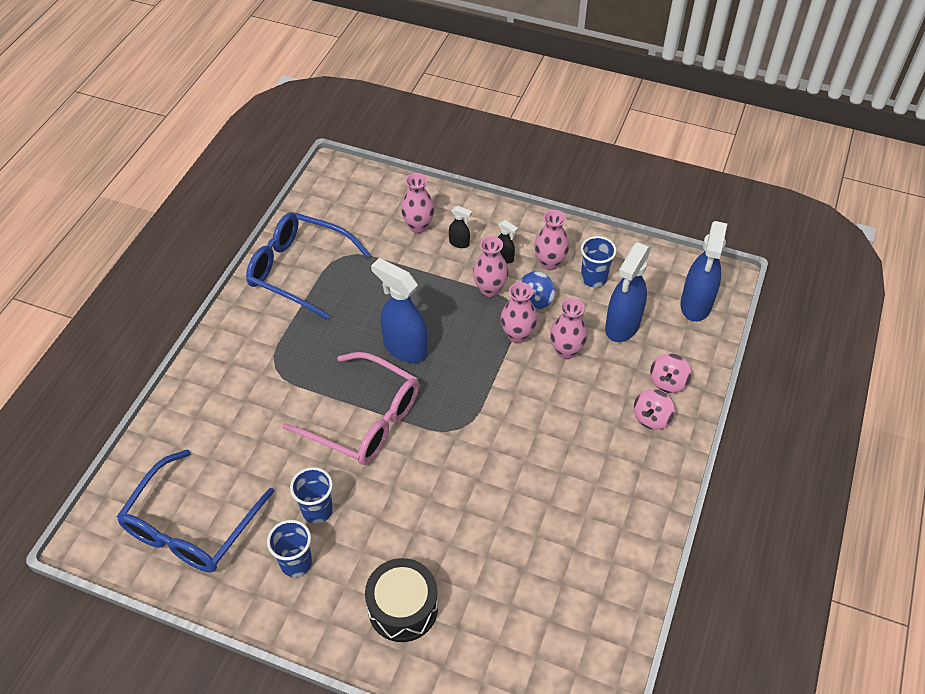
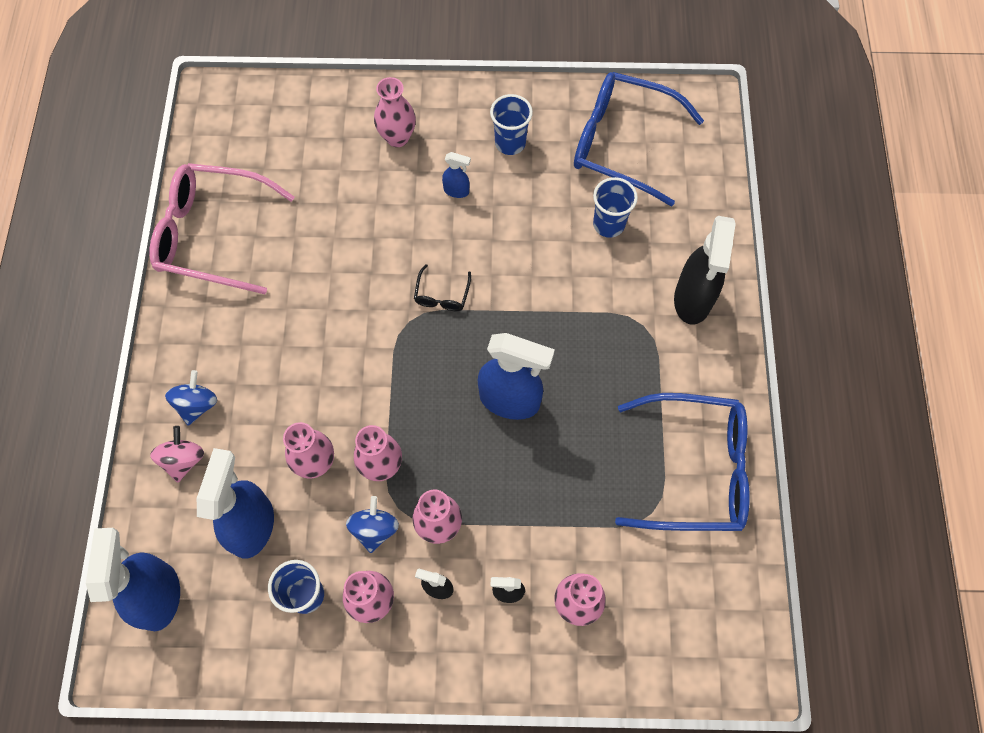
camera: 160 degrees right, 15 degrees up
blue glasses [117,449,274,572] -> blue glasses turned 75 degrees counterclockwise [574,72,704,207]
pink glasses [282,352,419,465] -> pink glasses moved to [149,163,295,294]
blue cup [290,467,333,524] -> blue cup moved to [593,177,638,238]
black drum [365,558,438,642] -> pink vase [374,77,416,147]
pink spinning top [634,389,675,430] -> blue spinning top [165,370,217,426]
none -> black glasses [414,264,471,311]
none -> blue spray bottle [442,152,471,198]
none -> black spray bottle [674,216,736,325]

